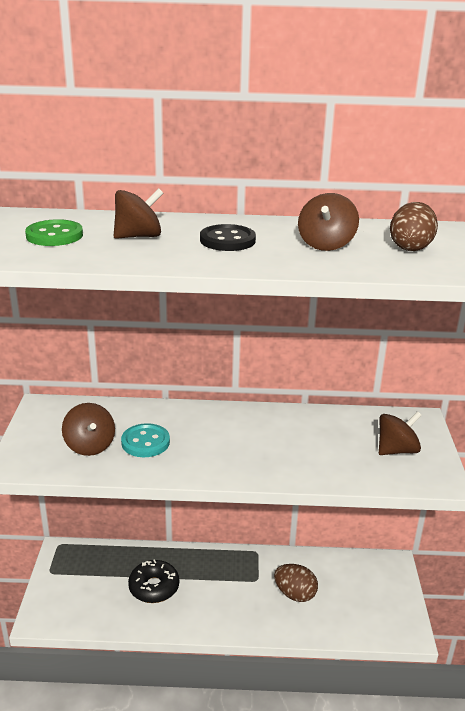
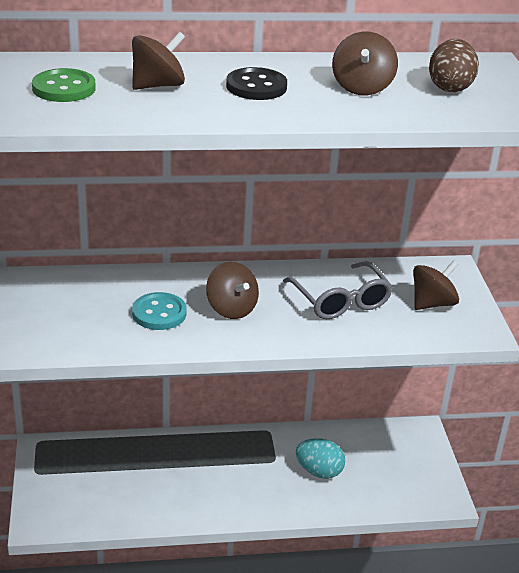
camera: 10 degrees left, 5 degrees up
brown spinning top [62,403,115,456] -> brown spinning top moved to [206,262,259,319]
black donut [128,559,179,603] -> none
brown egg [274,564,318,602] -> turquoise egg [296,438,345,479]
none -> grey glasses [283,261,393,319]

